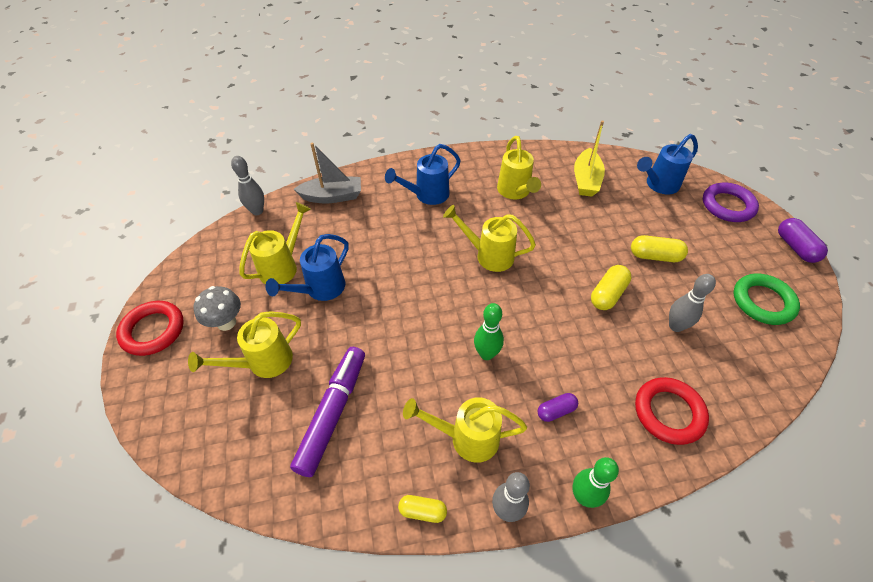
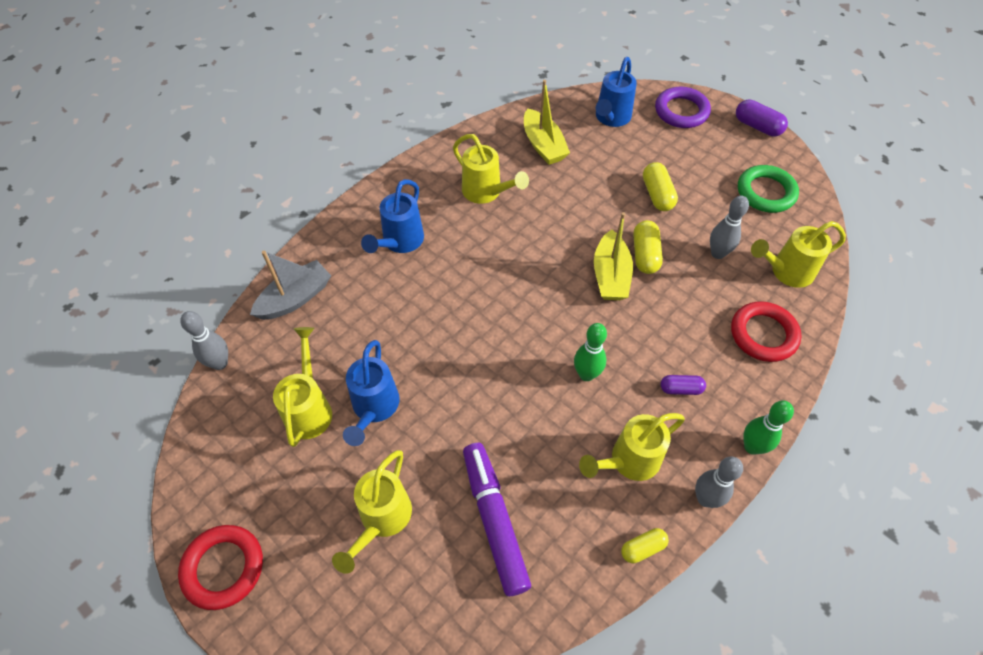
camera: 35 degrees left, 5 degrees up
grey mushroom [193,286,241,331] -> none
yellow watering can [443,205,536,272] -> yellow watering can moved to [751,221,846,288]
purple capsule [538,393,578,422] -> purple capsule turned 60 degrees clockwise [661,375,706,395]
yellow capsule [631,235,688,262] -> yellow capsule turned 75 degrees counterclockwise [643,162,678,211]
none -> yellow boat [594,212,633,300]

